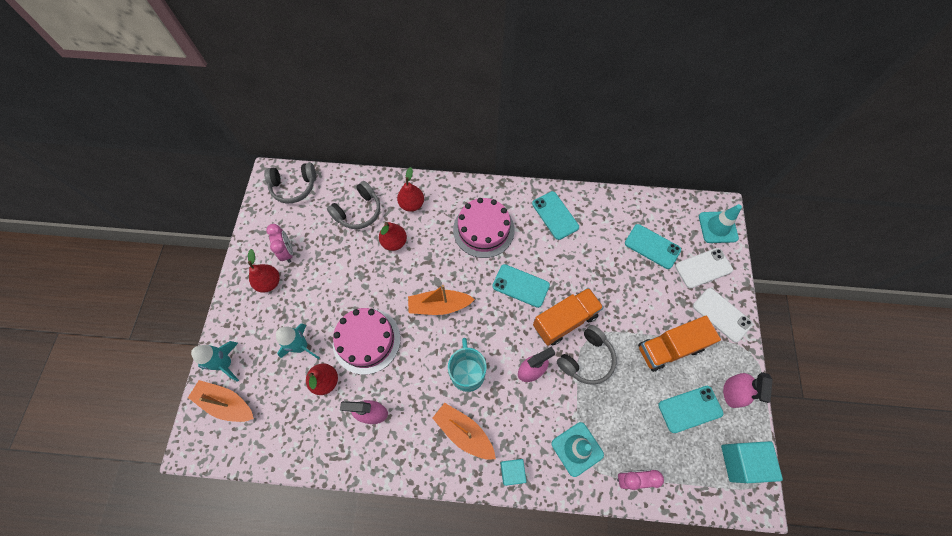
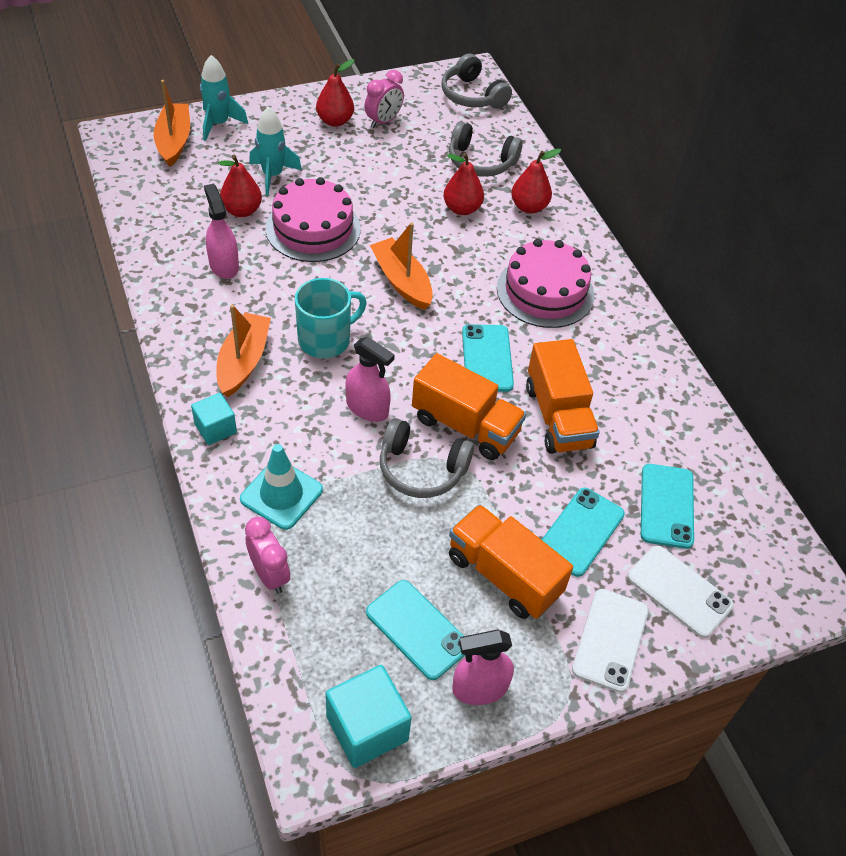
camera: 60 degrees right, 15 degrees down
turquoise phone [532,191,579,240] -> turquoise phone moved to [542,488,625,577]
turquoise traffic cone [699,204,742,243] -> none
none -> orange truck [526,339,600,454]

